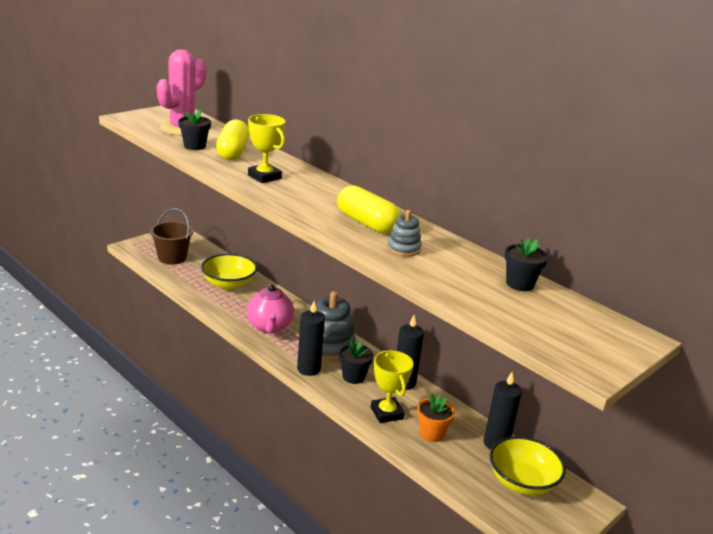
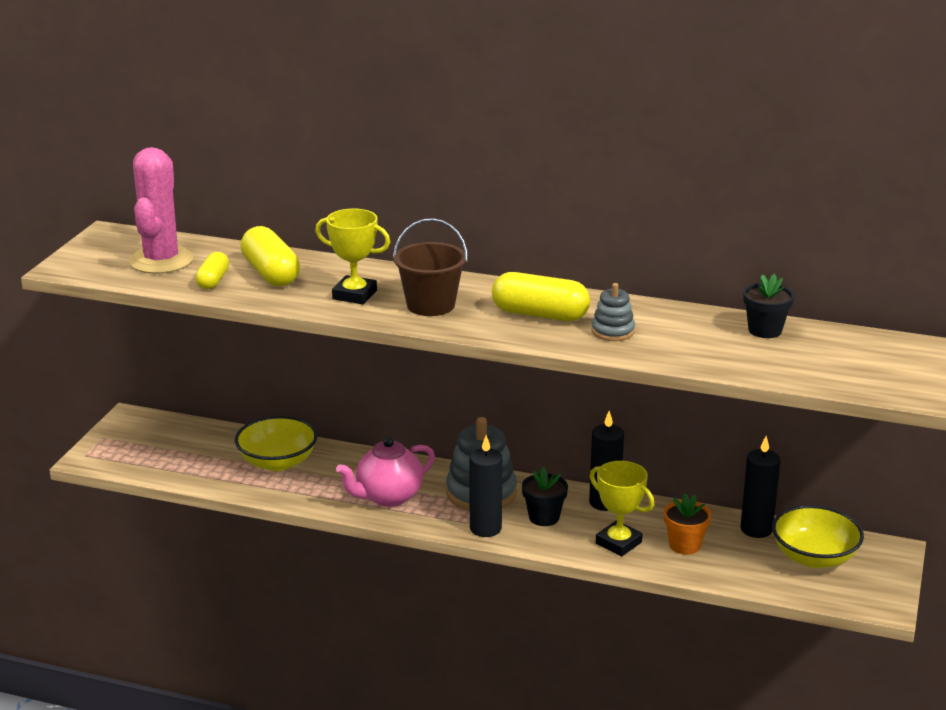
camera: 25 degrees left, 0 degrees up
brown bucket [150,208,193,265] -> brown bucket moved to [393,218,468,316]
black flower pot [178,109,211,150] -> yellow capsule [195,252,229,289]
pink teapot [247,284,294,334] -> pink teapot turned 90 degrees clockwise [336,437,435,507]

